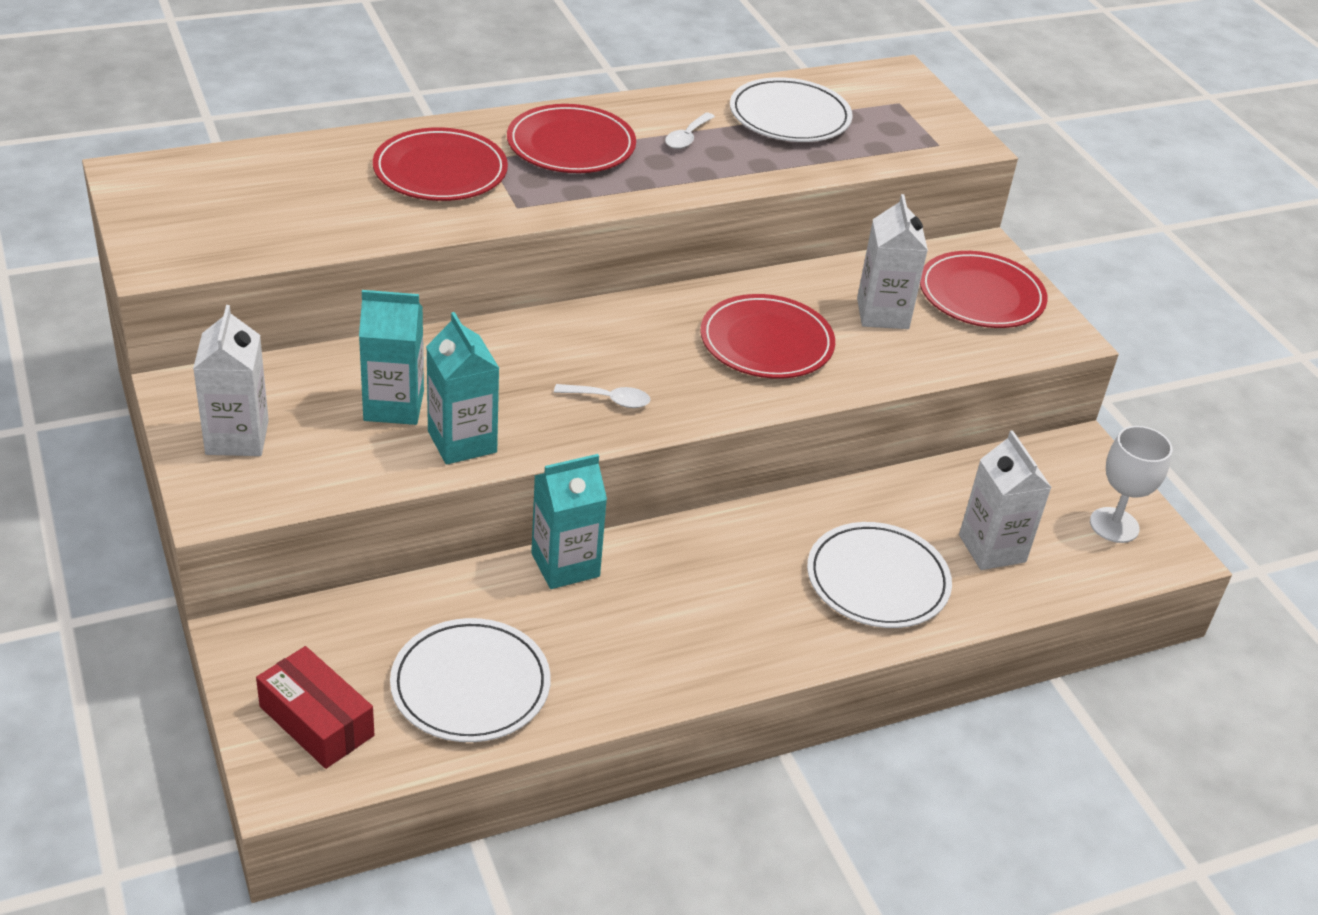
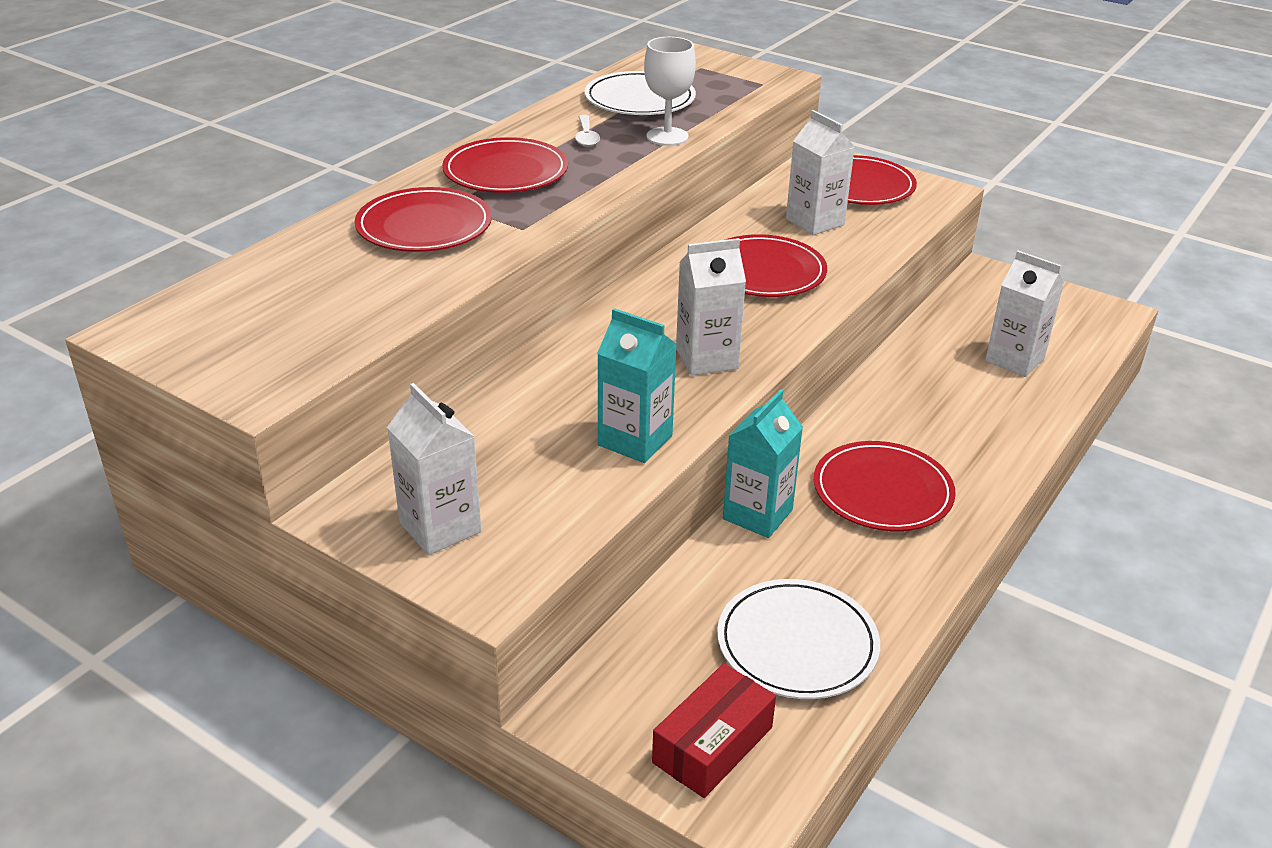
camera: 30 degrees left, 5 degrees down
red box [256,646,374,769] -> red box turned 60 degrees counterclockwise [652,664,776,798]
turquoise carton [359,290,424,425] -> none
white spoon [554,384,650,408] -> white carton [676,238,746,376]
white plate [807,522,952,628] -> none
white goblet [1090,426,1172,543] -> white goblet moved to [644,37,696,146]
none -> red plate [814,441,956,531]

